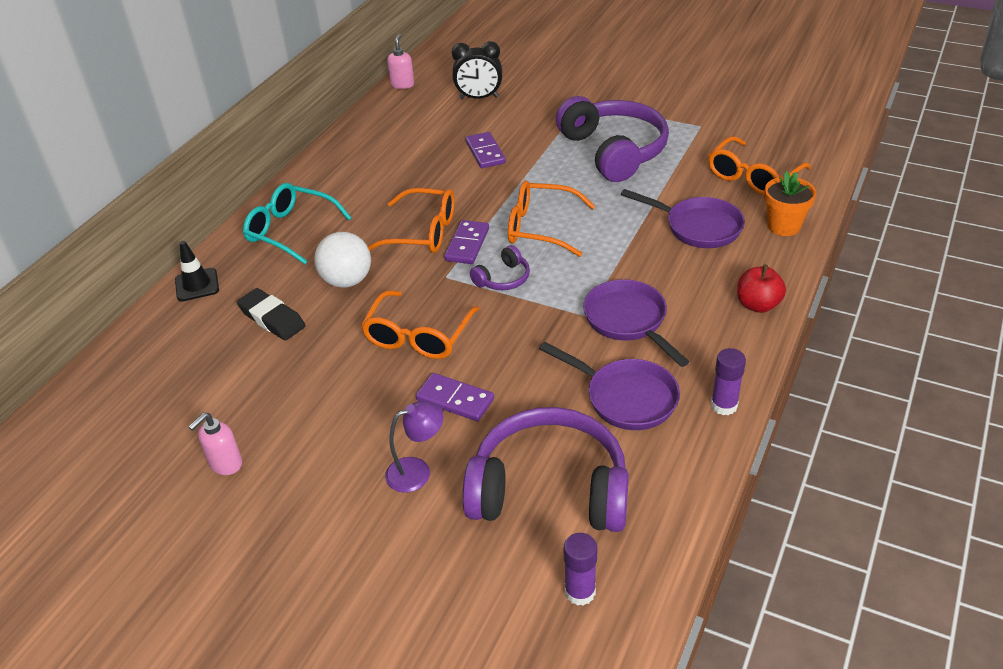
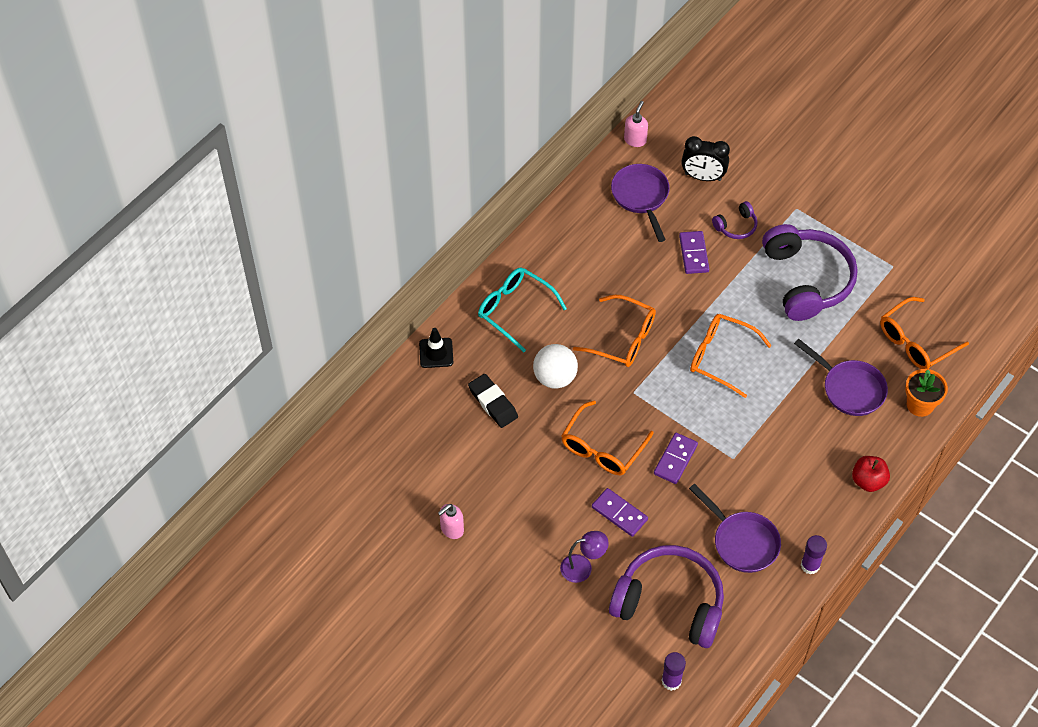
camera: 10 degrees right, 15 degrees up
purple domino [444,220,489,264] -> purple domino moved to [654,433,698,484]
purple headphones [470,245,530,290] -> purple headphones moved to [712,201,757,239]
purple pan [583,279,689,367] -> purple pan moved to [611,164,670,242]

